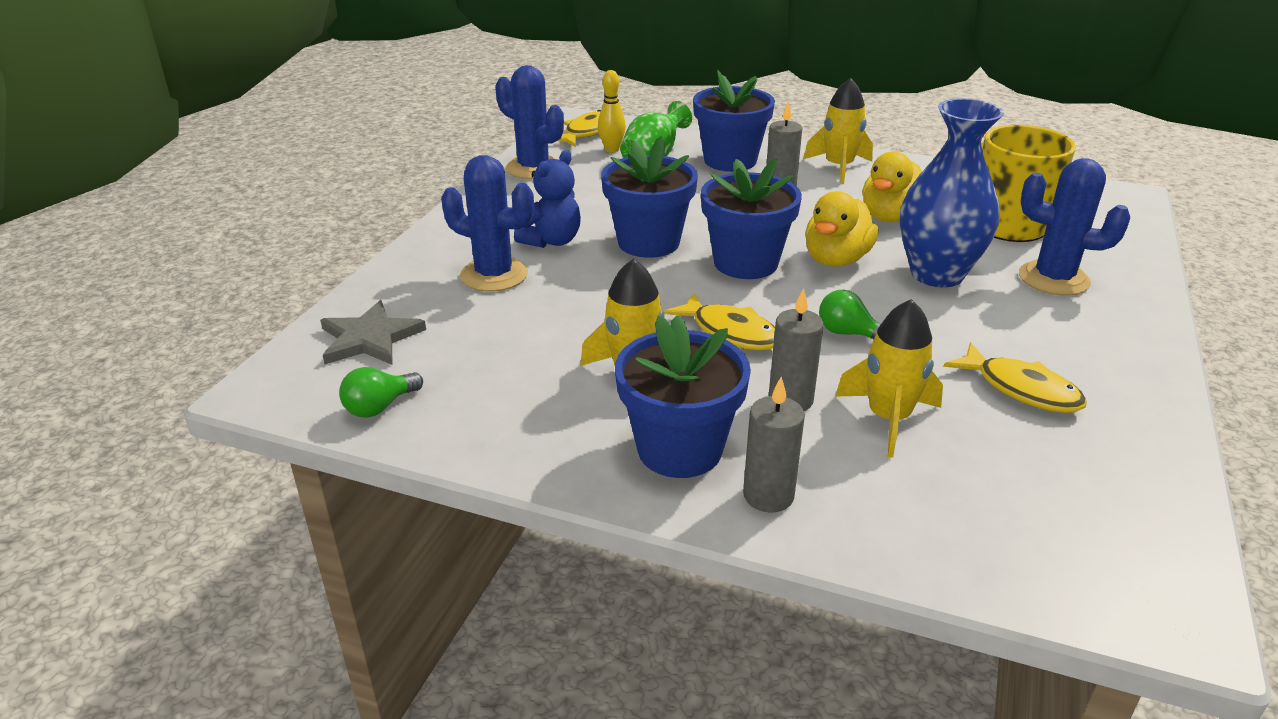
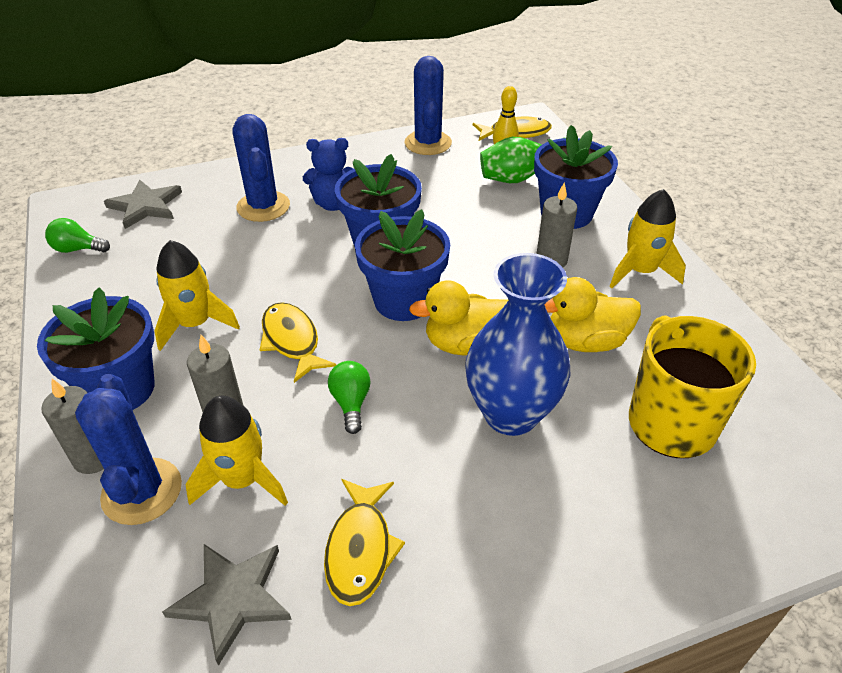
camera: 50 degrees right, 10 degrees up
yellow fish [664,292,775,350] -> yellow fish turned 150 degrees clockwise [260,302,336,383]
blue cactus [1019,158,1130,296] -> blue cactus moved to [75,374,182,525]
none -> grey star [162,544,291,666]

